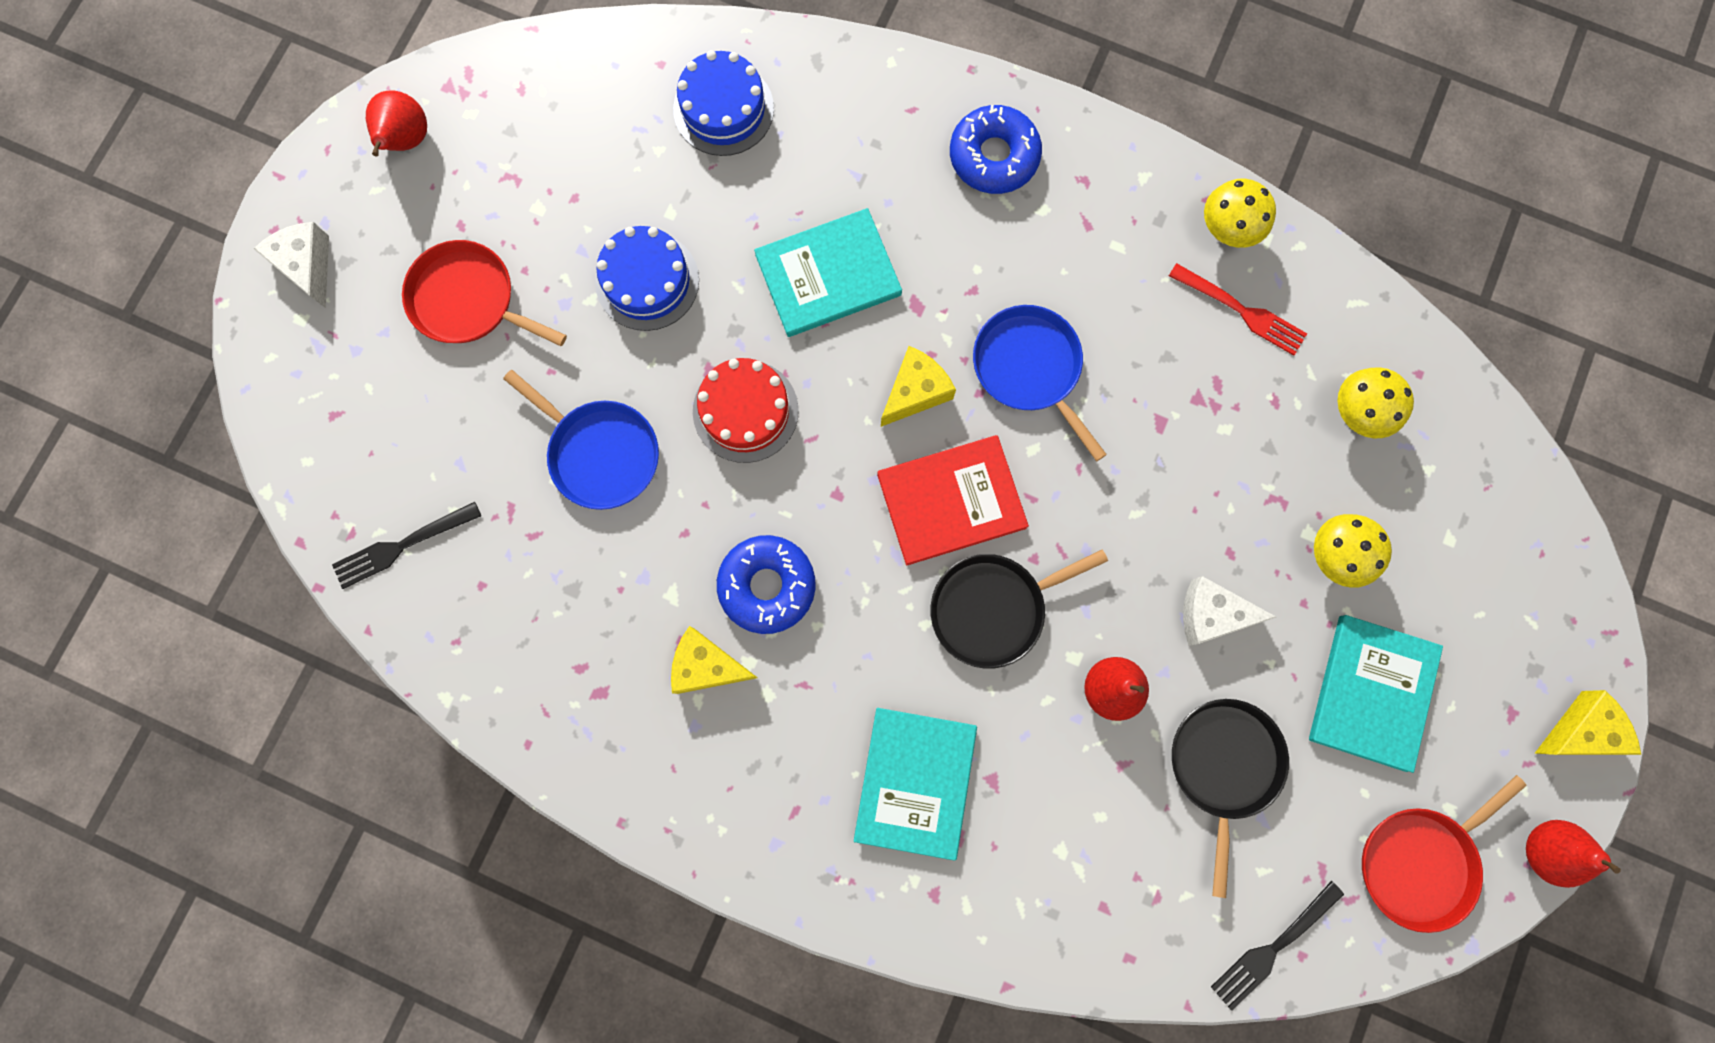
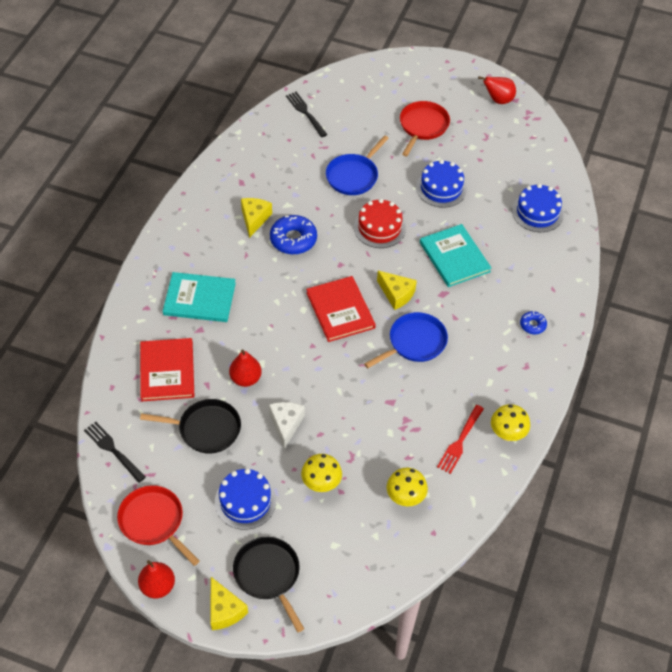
camera: 85 degrees right, 25 degrees down
white cheese [254,222,329,308] -> none
black pan [930,550,1108,669] -> black pan moved to [233,537,304,632]
blue donut [950,105,1042,194] -> blue donut [520,311,547,334], size x0.54
turquoise book [1309,615,1443,773] -> blue cake [215,468,276,530]
none -> red book [140,338,194,401]

